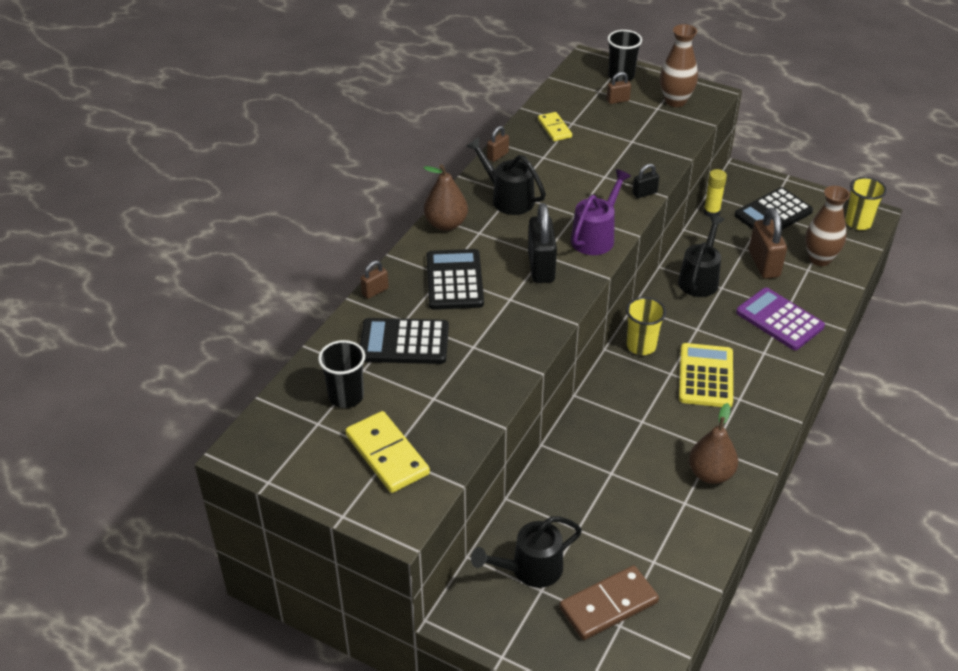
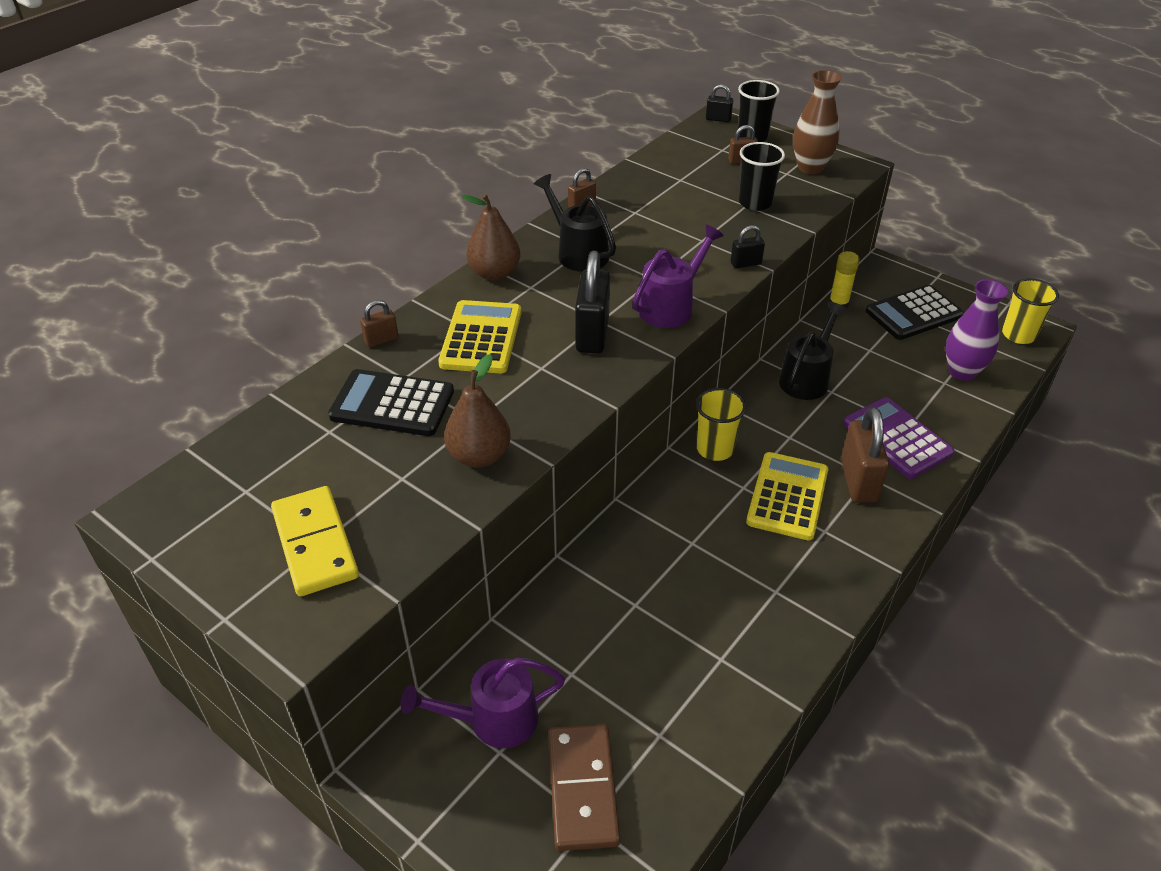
camera: 10 degrees right, 0 degrees up
black cup [318,340,365,408] -> black cup moved to [739,142,785,211]
black calculator [426,249,484,310] -> yellow calculator [438,300,521,373]
black watering can [471,516,582,588] -> purple watering can [401,658,565,748]
yellow domino [538,112,572,141] -> none
brown domino [559,565,659,640] -> brown domino turned 75 degrees counterclockwise [548,724,620,851]
brown pear [689,403,738,484] -> brown pear moved to [444,354,511,468]
brown padlock [749,208,787,279] -> brown padlock moved to [841,407,889,503]
brown vase [805,186,850,266] -> purple vase [946,279,1008,381]
none -> black padlock [706,84,734,122]

